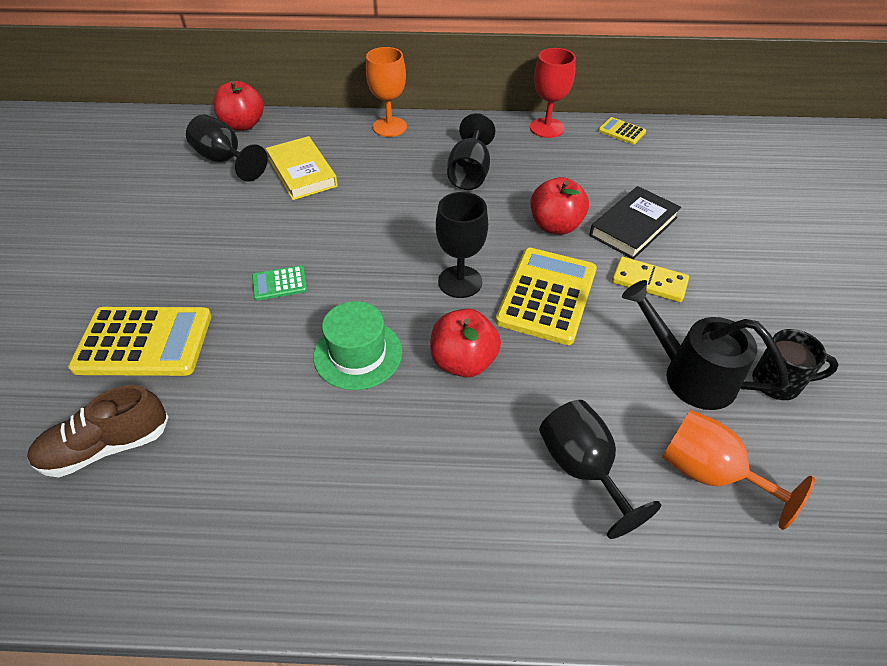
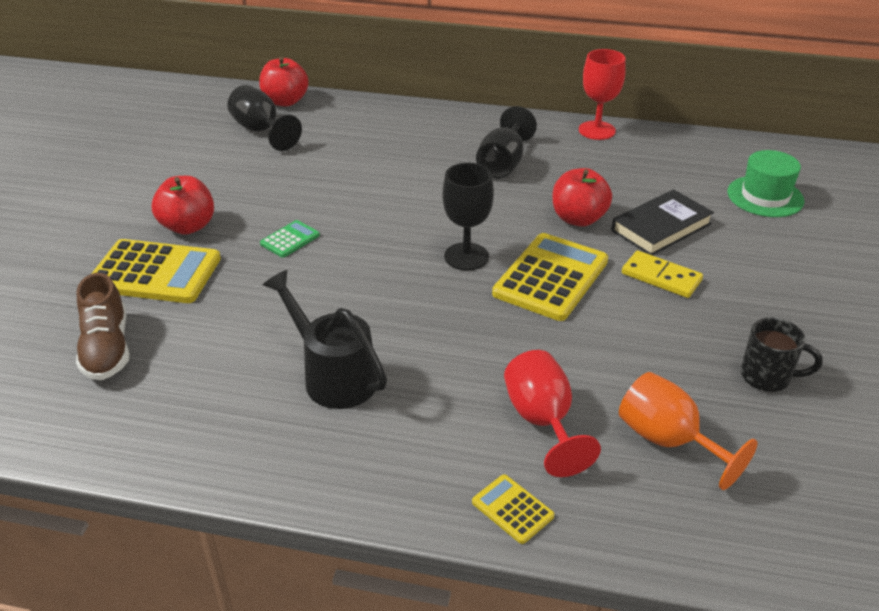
camera: 10 degrees right, 10 degrees down
brown shoe [27,385,169,477] -> brown shoe turned 90 degrees counterclockwise [76,273,129,380]
green calculator [252,265,307,301] -> green calculator turned 135 degrees clockwise [260,220,320,258]
yellow book [266,136,338,200] -> none
green hat [313,301,402,390] -> green hat moved to [727,150,805,217]
orange goblet [366,47,407,137] -> none
red apple [430,309,501,377] -> red apple moved to [152,176,214,235]
black goblet [539,400,661,539] -> red goblet [504,350,601,477]
yellow calculator [598,117,646,145] -> yellow calculator moved to [472,474,554,544]
black watering can [622,280,789,410] -> black watering can moved to [263,270,387,409]

